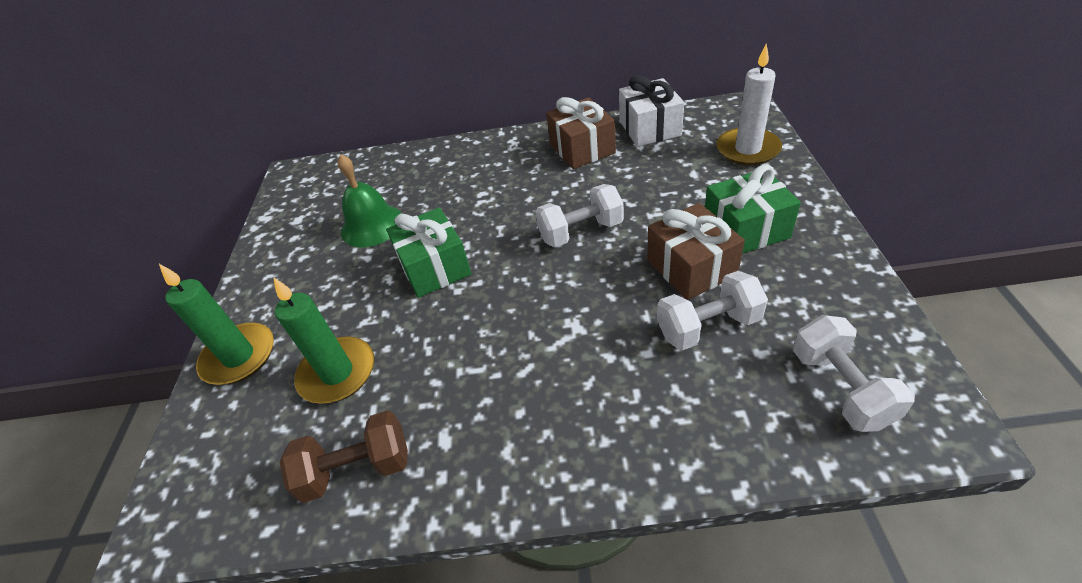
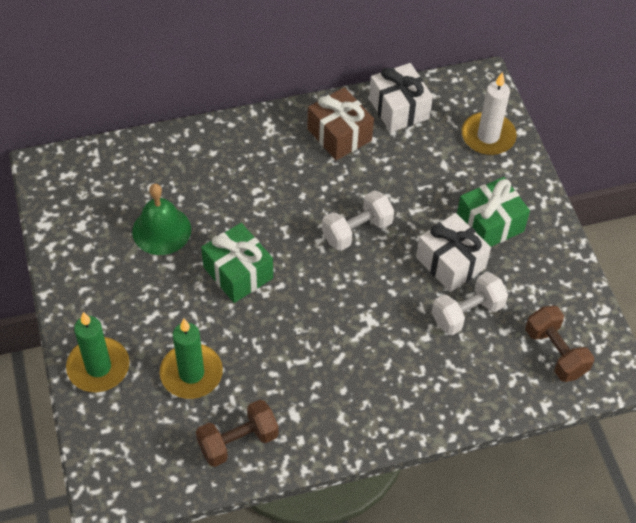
camera: 20 degrees left, 10 degrees up
brown gift [647,203,745,300] -> white gift [416,213,491,292]
white dumbbell [793,315,915,432] -> brown dumbbell [525,305,594,382]

